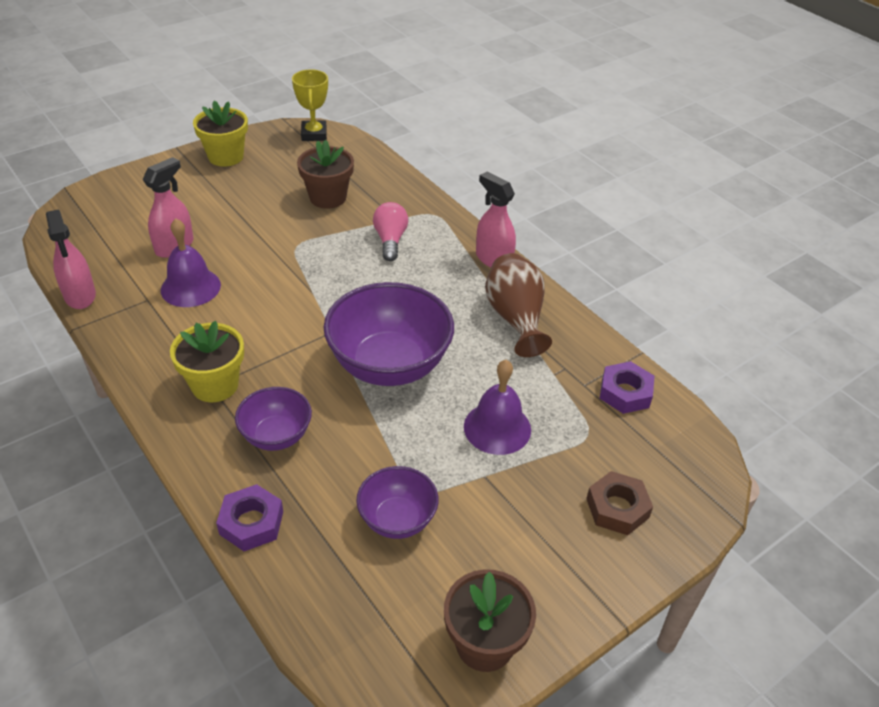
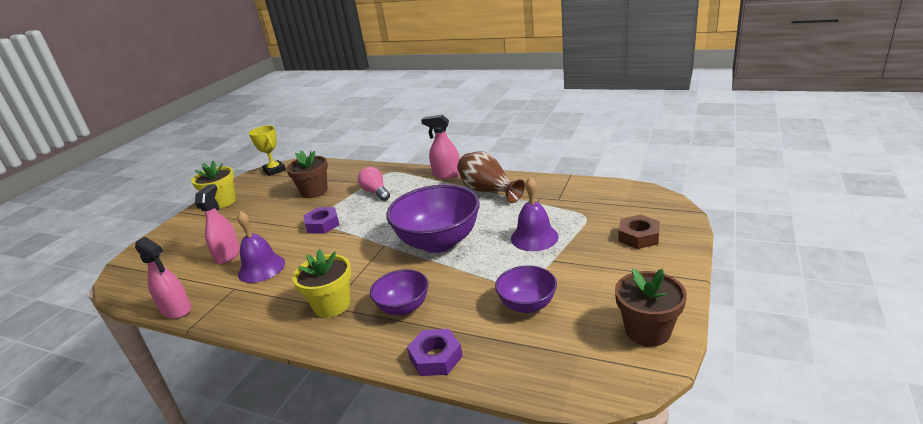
camera: 25 degrees left, 15 degrees down
purple nut [599,361,655,414] -> purple nut moved to [303,207,340,234]

